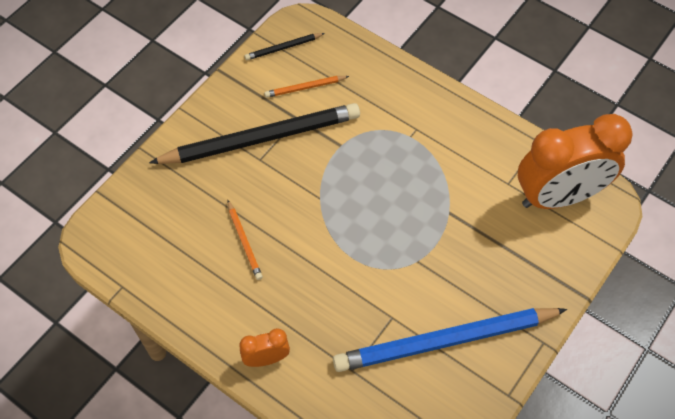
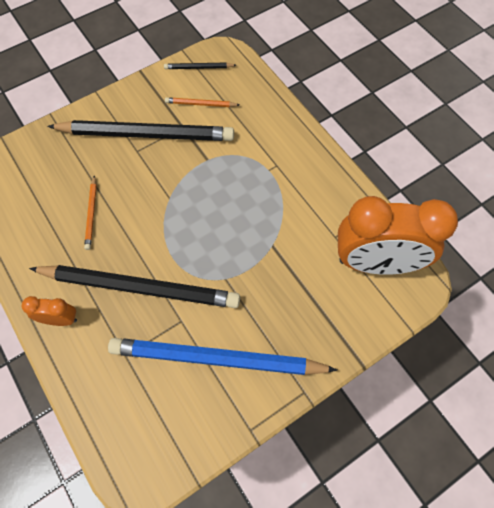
camera: 20 degrees right, 5 degrees up
none -> black pencil [29,265,240,308]

